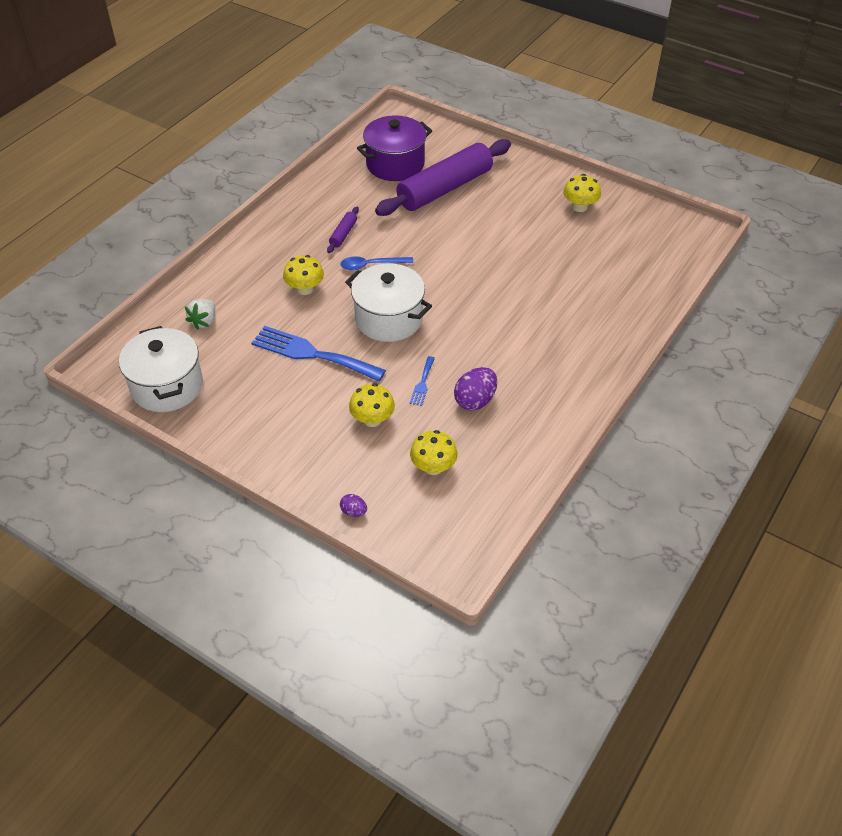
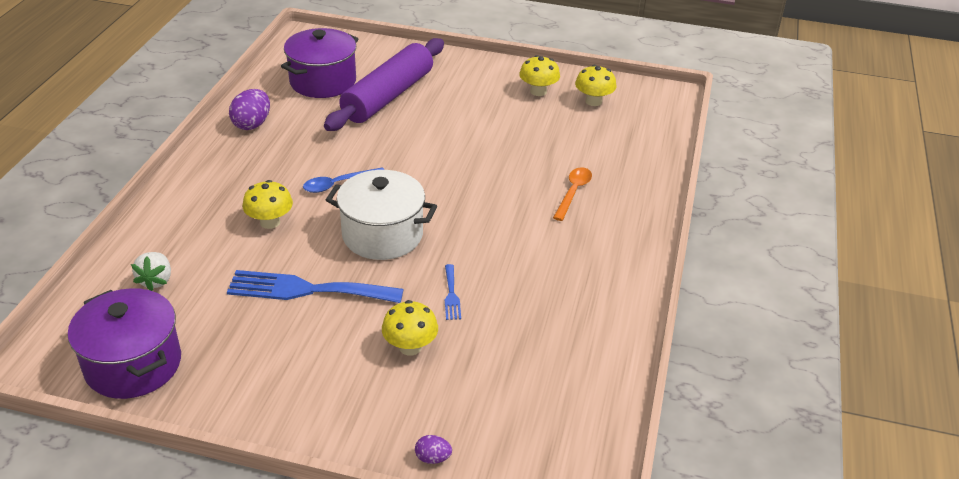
camera: 20 degrees left, 10 degrees down
white pot [119,326,203,412] -> purple pot [68,288,181,399]
purple rolling pin [327,207,359,253] -> none
yellow mushroom [410,430,458,475] -> yellow mushroom moved to [575,65,616,106]
purple egg [454,367,497,411] -> purple egg moved to [229,89,270,130]
none -> orange spoon [553,167,592,221]

